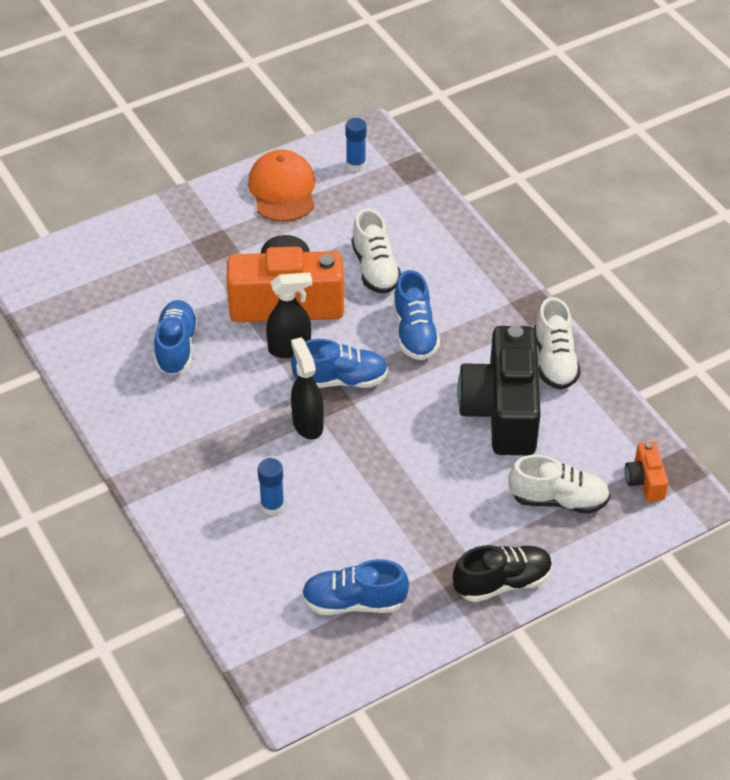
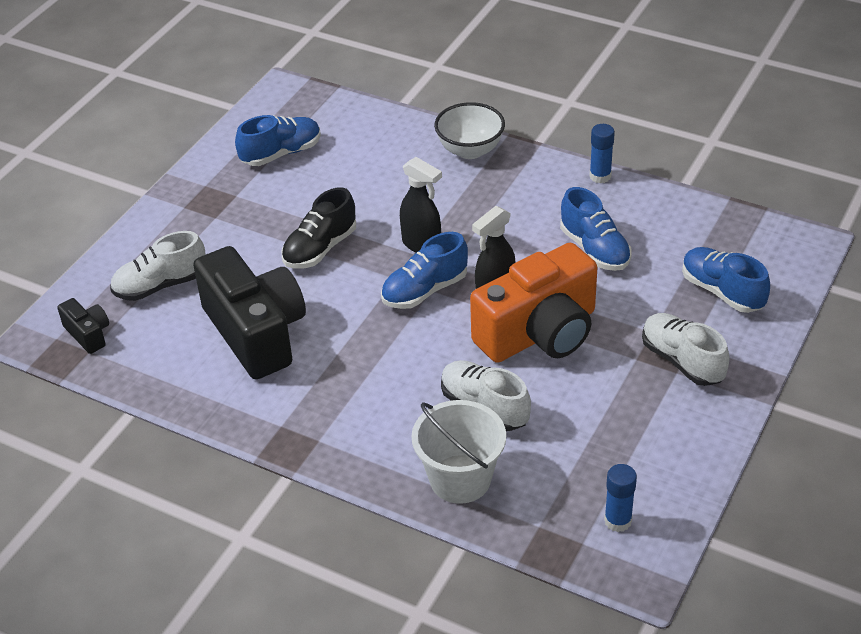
camera: 150 degrees right, 5 degrees down
orange cap [248,150,315,222] -> none
blue glue stick [258,458,284,516] -> blue glue stick moved to [590,124,615,183]
blue shoe [393,270,440,360] -> blue shoe moved to [682,247,770,313]
black shoe [453,545,552,602] -> black shoe moved to [281,187,356,269]
white shoe [534,297,581,390] -> white shoe moved to [642,313,730,386]
orange camera [625,442,668,502] -> black camera [57,298,109,354]
none -> white bucket [411,400,506,504]
none -> white bowl [434,102,505,159]

